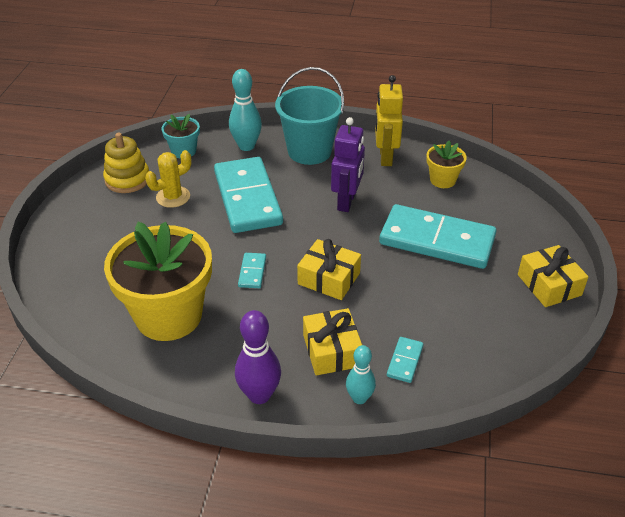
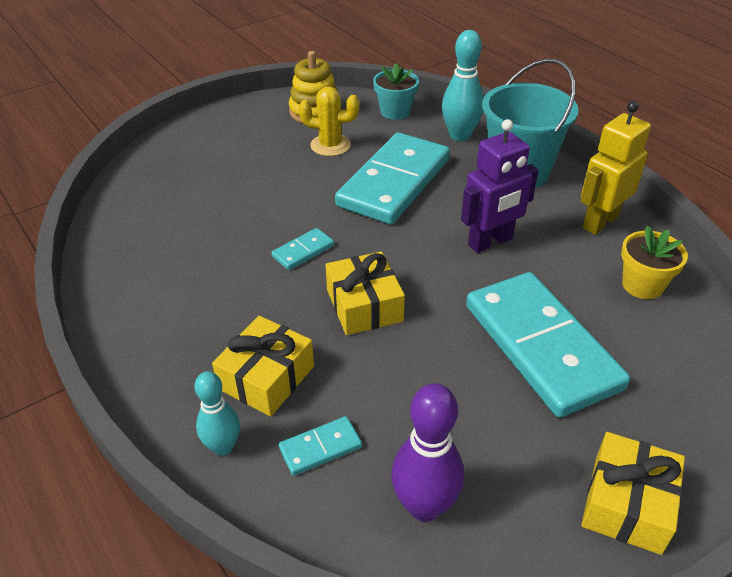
camera: 45 degrees right, 0 degrees up
yellow flower pot [104,222,212,341] -> none
purple bowling pin [235,310,281,404] -> purple bowling pin moved to [391,383,464,522]

